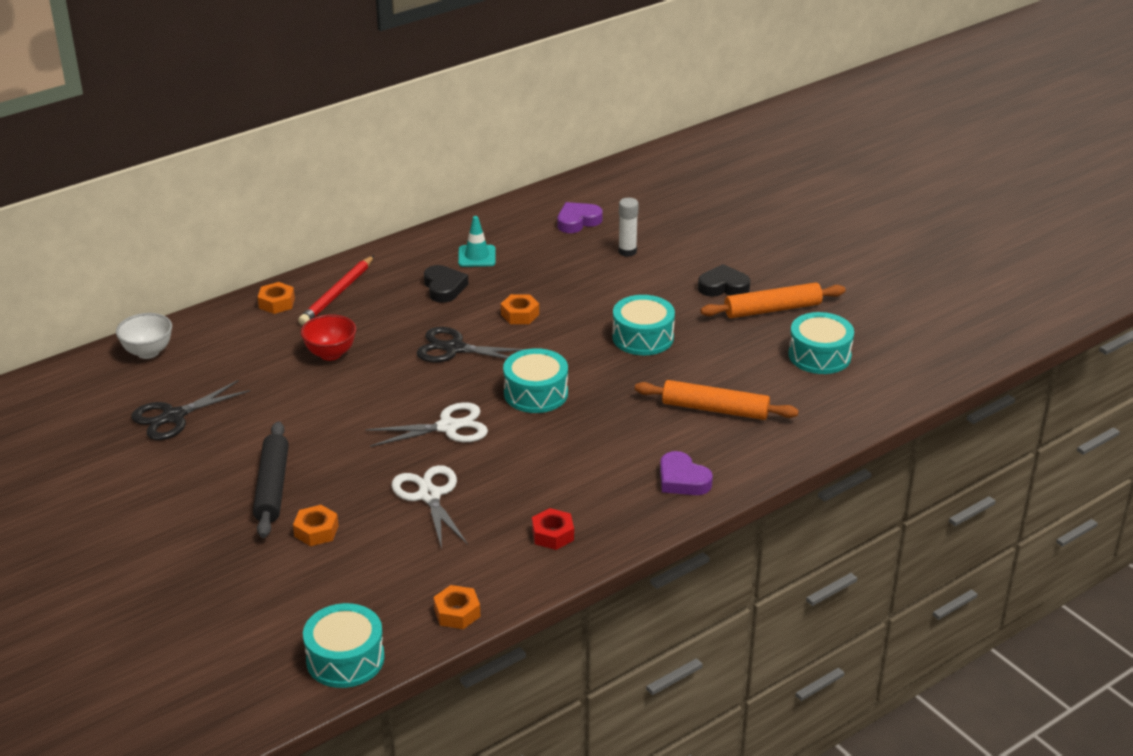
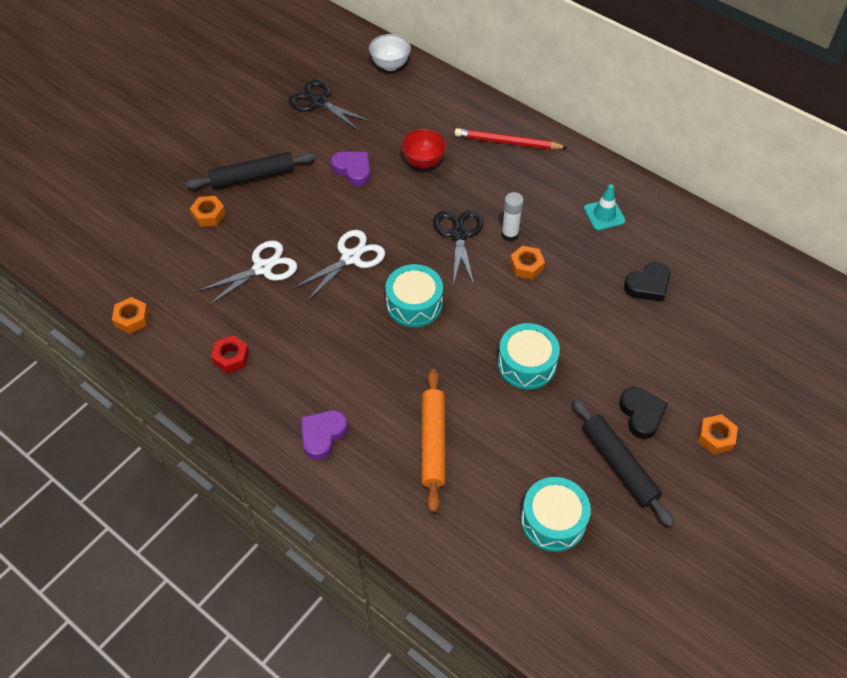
camera: 75 degrees right, 20 degrees up
orange nut [258,282,295,314] -> orange nut moved to [698,414,738,454]
turquoise drum [303,603,385,688] -> none
white scissors [366,402,488,447] -> white scissors turned 105 degrees counterclockwise [294,230,385,301]
black heart [424,265,468,303] -> black heart moved to [624,262,670,302]
purple heart [557,202,602,233] -> purple heart moved to [331,152,370,186]
white glue stick [618,198,639,257] -> white glue stick moved to [501,192,524,242]
orange rolling pin [700,282,846,318] -> black rolling pin [573,398,674,527]

